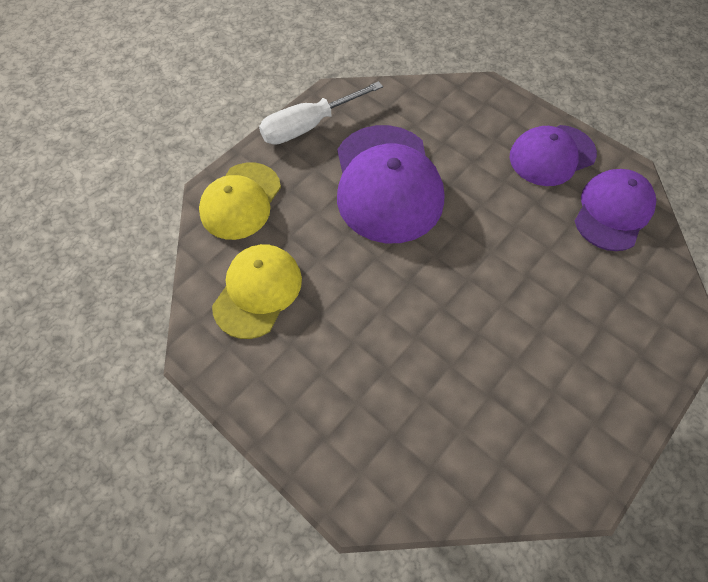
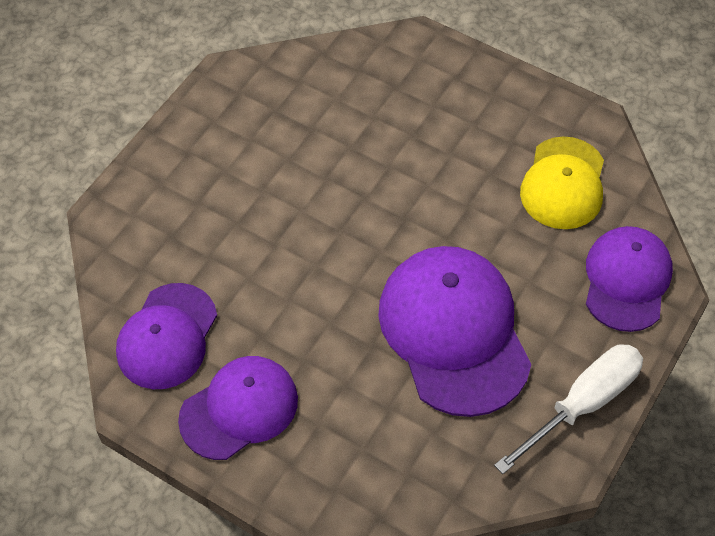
camera: 170 degrees right, 5 degrees down
yellow cap [199,162,281,240] -> purple cap [586,226,673,332]

